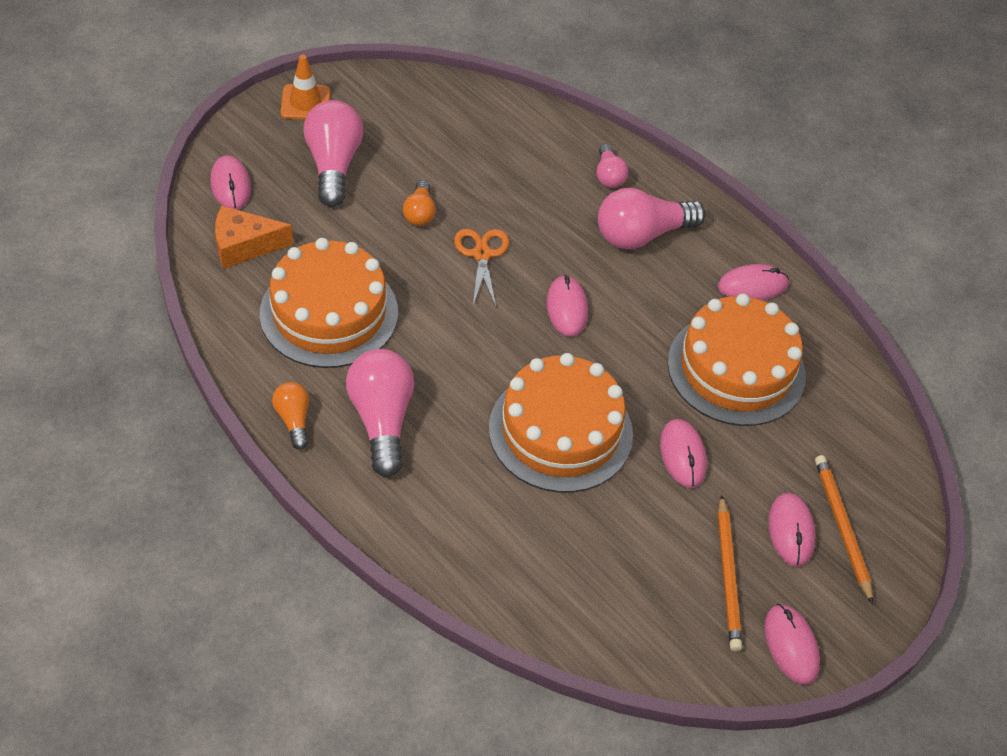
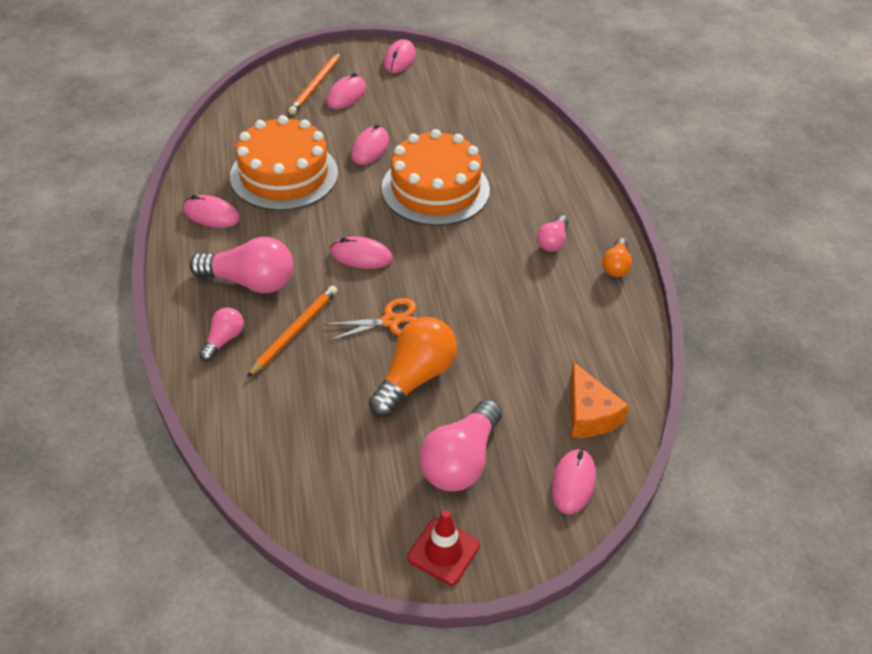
camera: 145 degrees left, 5 degrees down
orange cheese [215,206,293,269] -> orange cheese turned 45 degrees clockwise [570,362,629,438]
orange cake [260,238,398,368] -> none
orange traffic cone [281,55,331,119] -> red traffic cone [408,510,480,585]
pink light bulb [346,349,415,477] -> pink light bulb [537,215,568,252], size x0.54
orange light bulb [403,180,436,226] -> orange light bulb [368,317,457,417], size x1.86
orange scissors [454,229,509,307] -> orange scissors turned 135 degrees counterclockwise [324,298,417,341]
pink mouse [546,275,588,336] -> pink mouse turned 75 degrees clockwise [330,236,393,269]
orange pencil [718,495,742,651] -> orange pencil moved to [247,285,338,377]

